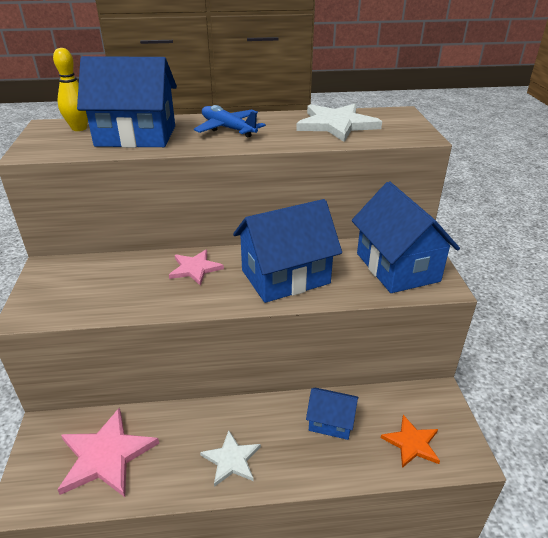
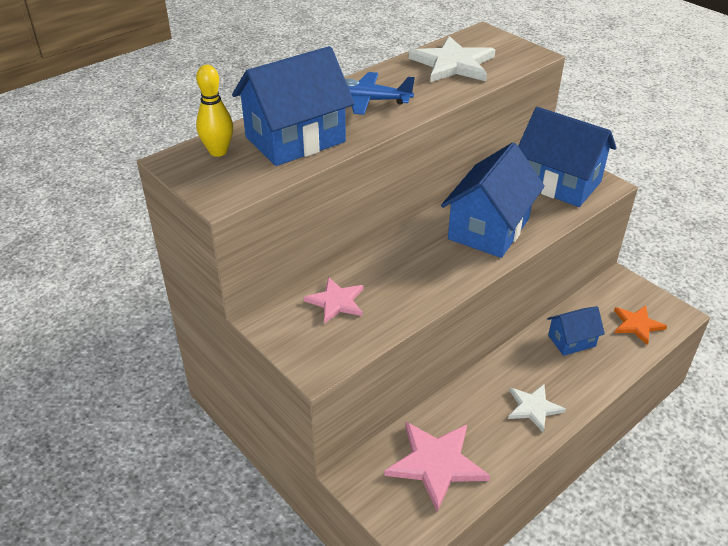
camera: 35 degrees left, 5 degrees up
pink star [169,249,224,286] -> pink star moved to [304,277,364,324]

